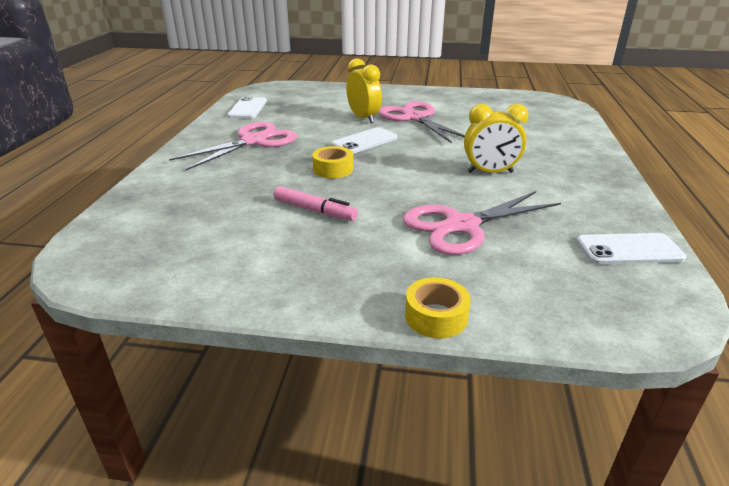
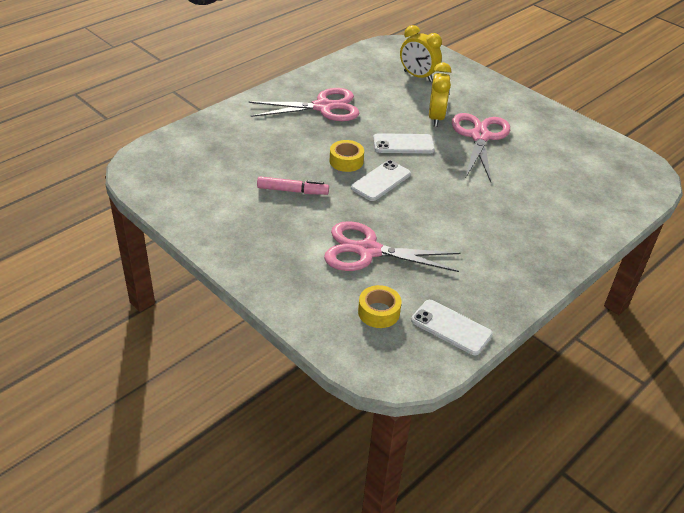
camera: 35 degrees right, 10 degrees up
white phone [227,96,267,119] -> white phone moved to [351,160,411,201]
pink marker [274,186,358,221] -> pink marker turned 60 degrees counterclockwise [257,176,329,195]
yellow tape [405,277,471,338] -> yellow tape moved to [358,285,401,328]
yellow clock [464,104,529,173] -> yellow clock moved to [400,25,442,82]

